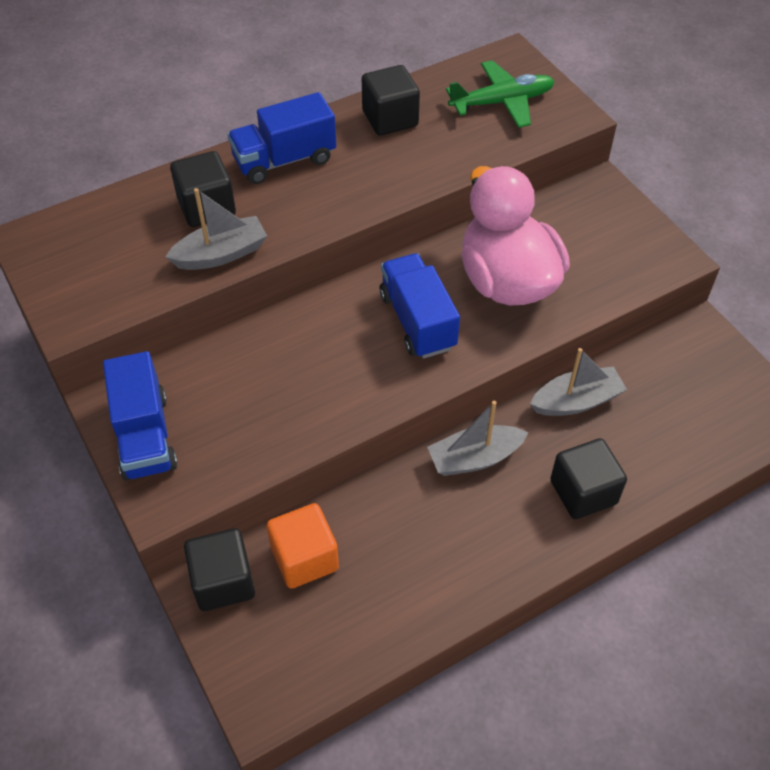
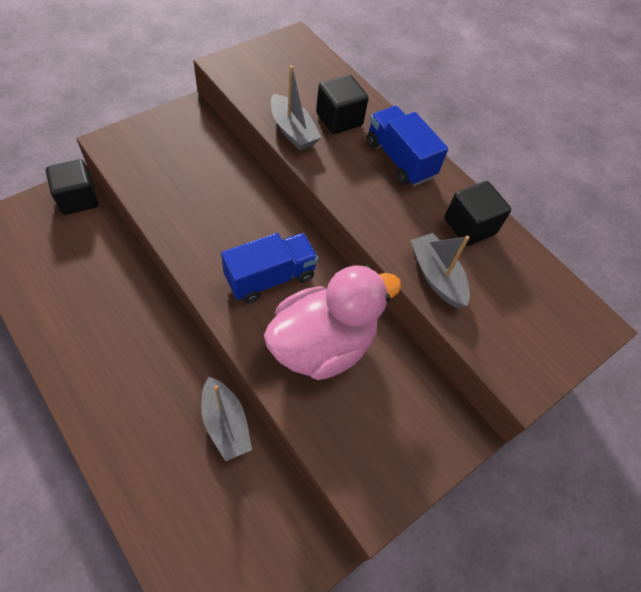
camera: 75 degrees right, 5 degrees up
blue truck [103,351,178,481] -> none
orange cube [267,503,339,589] -> none
grey boat [427,401,528,476] -> grey boat moved to [410,233,470,308]
green plane [446,60,555,128] -> none
black cube [550,438,627,519] -> none

